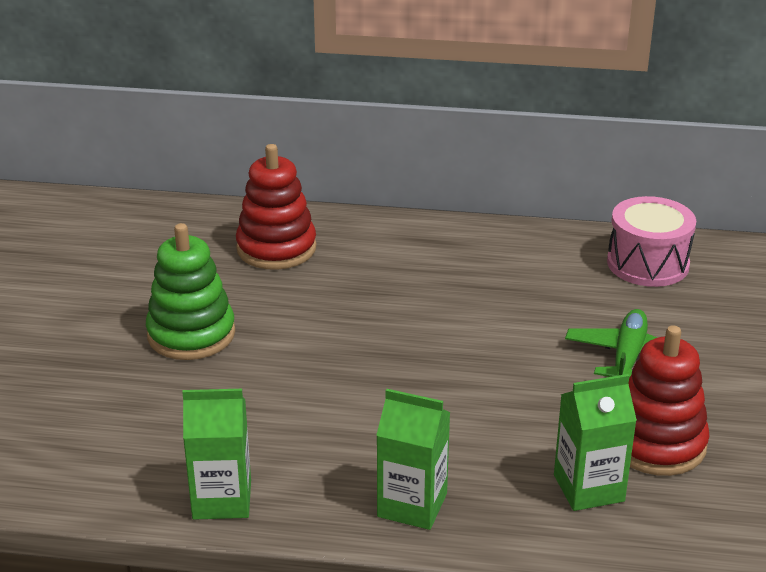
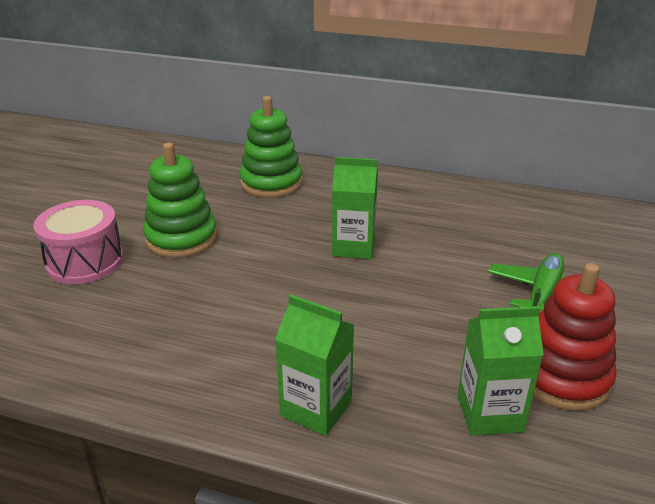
camera: 10 degrees right, 0 degrees up
green carton [182,389,251,520] -> green carton moved to [332,157,378,259]
red stacking toy [236,144,317,270] -> green stacking toy [240,96,302,198]
pink drum [607,196,696,287] -> pink drum moved to [34,200,124,284]

